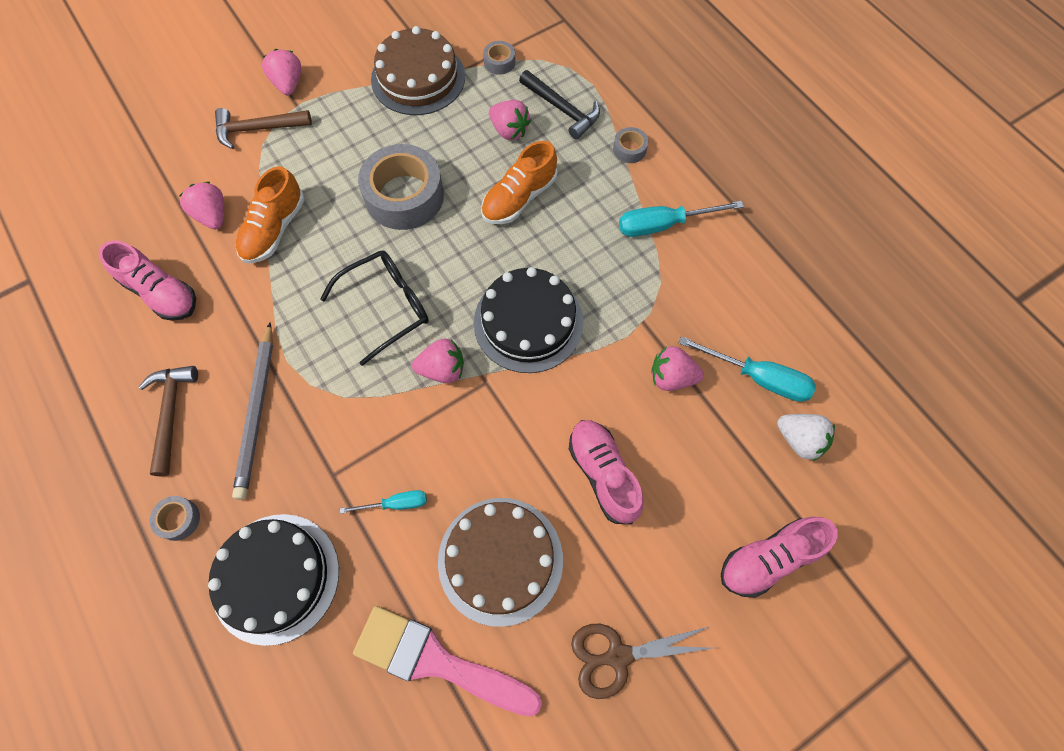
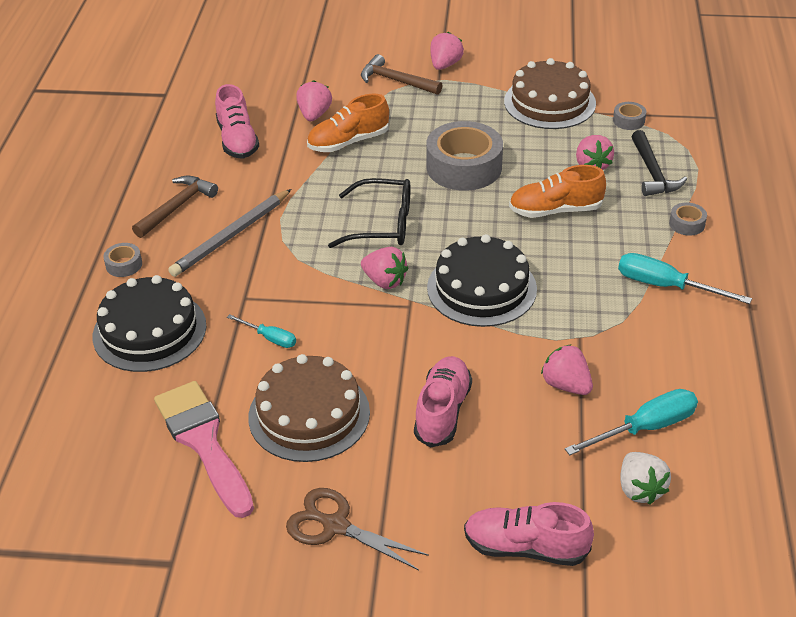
camera: 40 degrees right, 25 degrees down
turquoise screwdriver [679,336,816,402] -> turquoise screwdriver turned 90 degrees counterclockwise [565,389,698,455]

